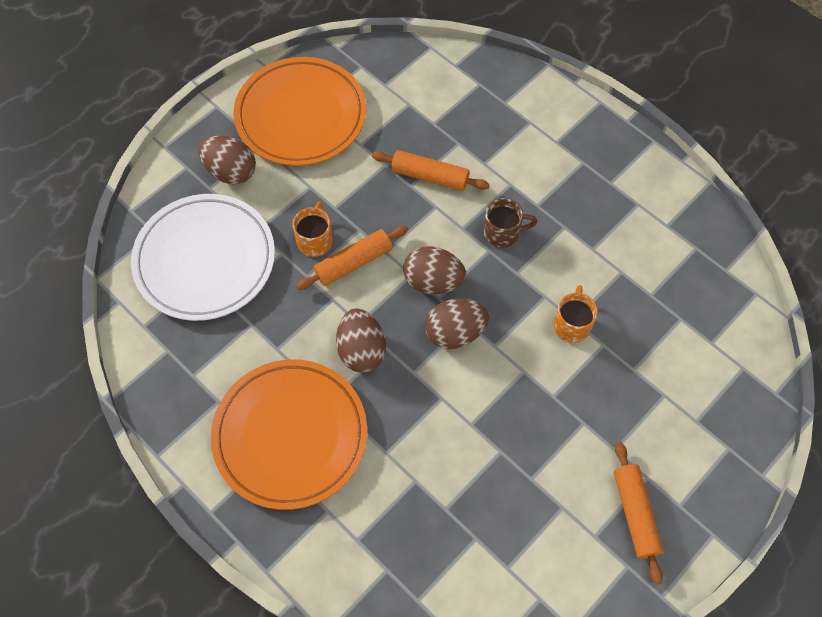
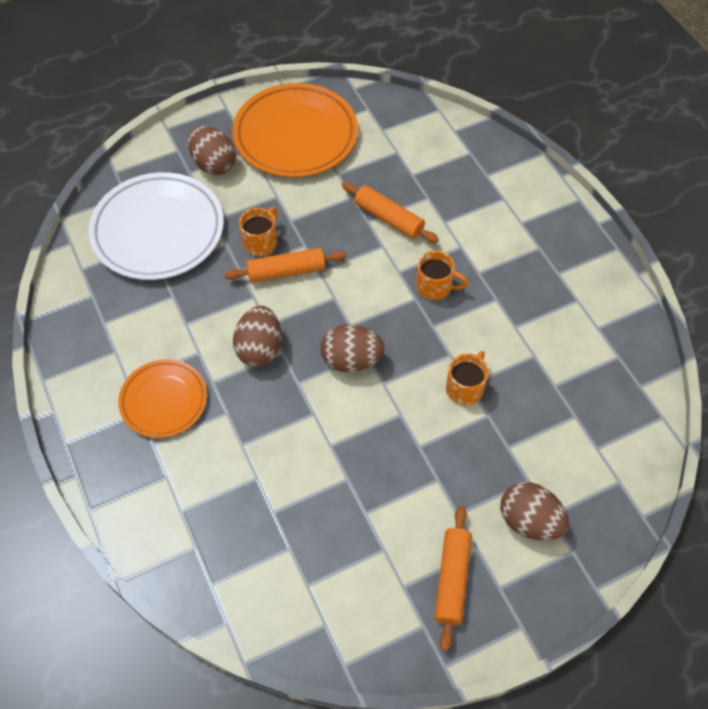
camera: 20 degrees right, 5 degrees down
orange plate [211,359,367,510] -> orange plate [118,359,207,438], size x0.59
brown egg [403,246,466,294] -> brown egg moved to [500,482,569,540]
brown mug [483,198,537,248] -> orange mug [416,250,468,300]

